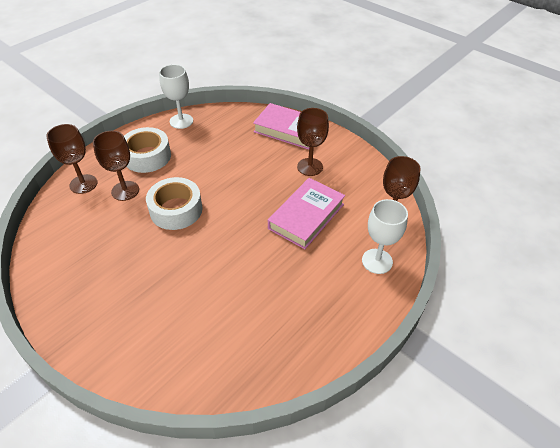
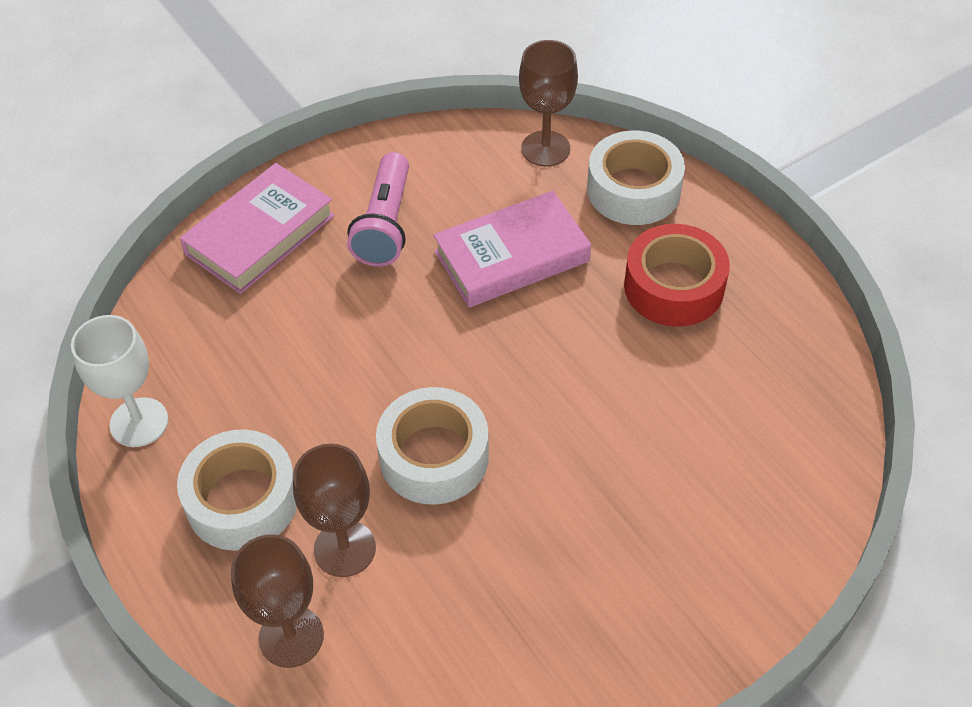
camera: 75 degrees left, 5 degrees up
pink book [268,178,345,249] -> pink book turned 75 degrees counterclockwise [433,191,591,308]
brown goblet [297,108,329,176] -> pink flashlight [347,152,409,266]
white goblet [362,199,408,274] -> white tape [587,130,685,225]
none -> red tape [624,224,730,327]

